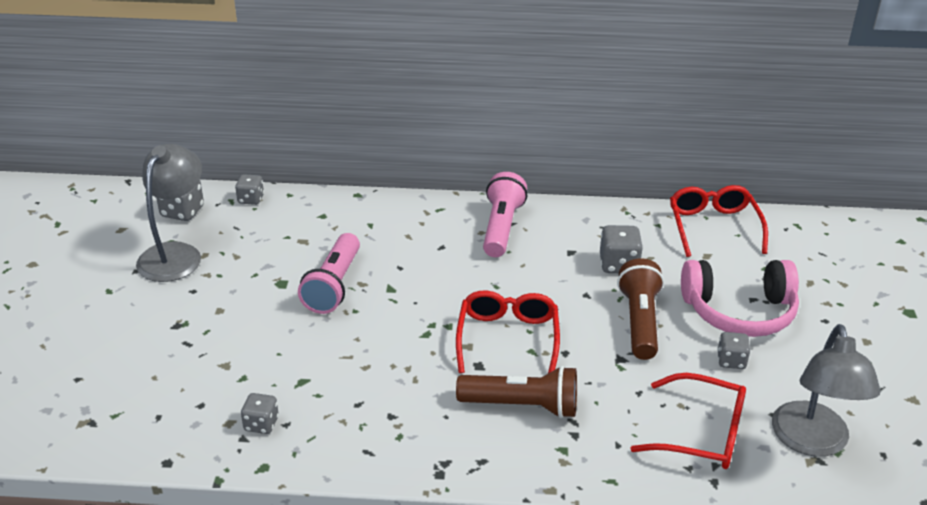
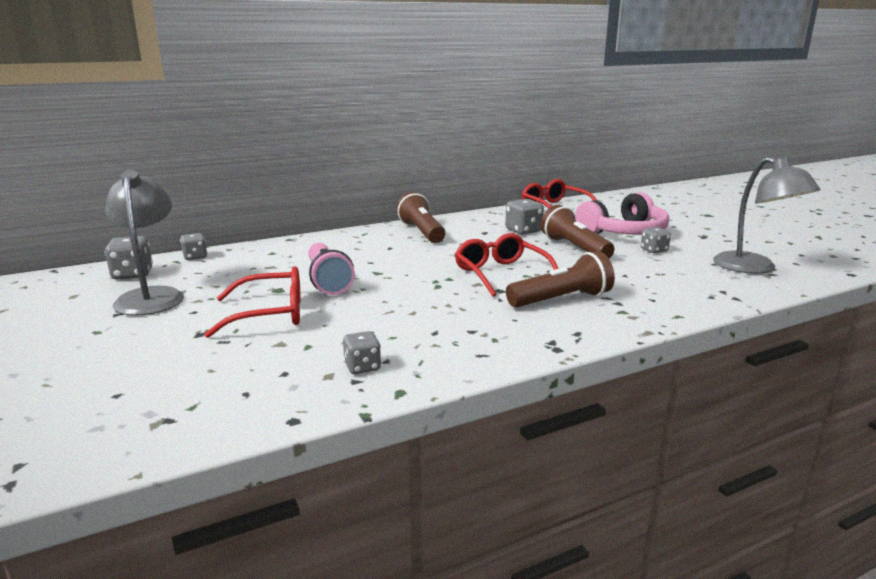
camera: 30 degrees left, 15 degrees down
pink flashlight [483,172,527,257] -> brown flashlight [396,192,445,243]
red glasses [630,373,746,469] -> red glasses moved to [204,267,301,338]

